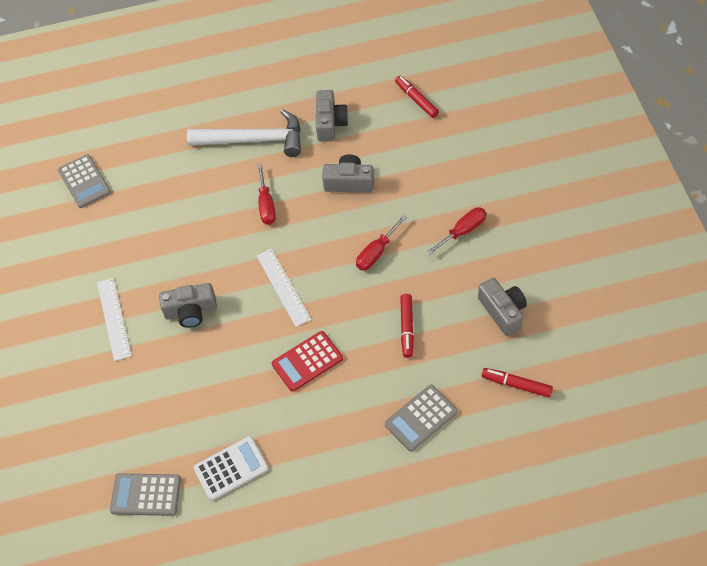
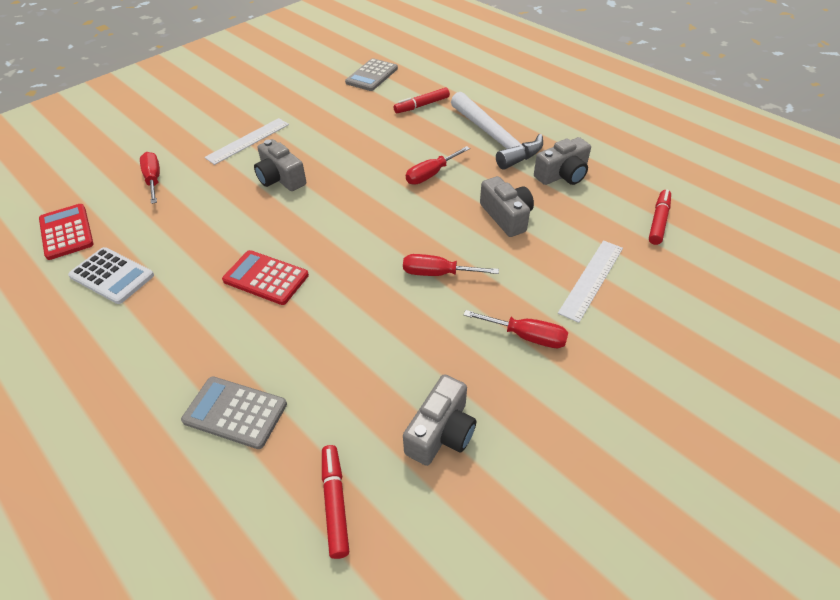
camera: 55 degrees right, 10 degrees down
grey calculator [110,473,181,516] -> red calculator [39,204,94,260]
white ruler [256,249,312,327] -> white ruler moved to [558,240,623,323]
red marker [400,294,414,358] -> red marker moved to [394,87,450,113]
none -> red screwdriver [140,152,160,204]

